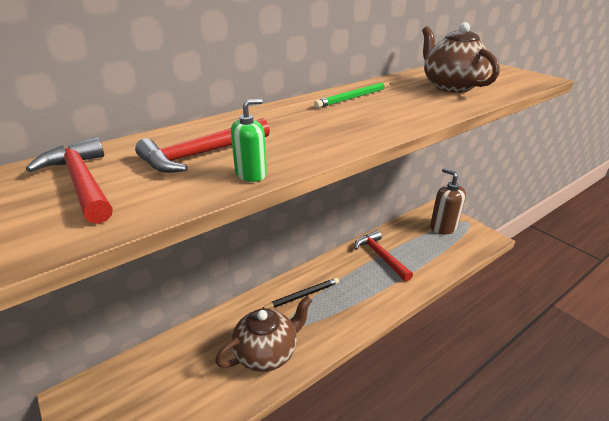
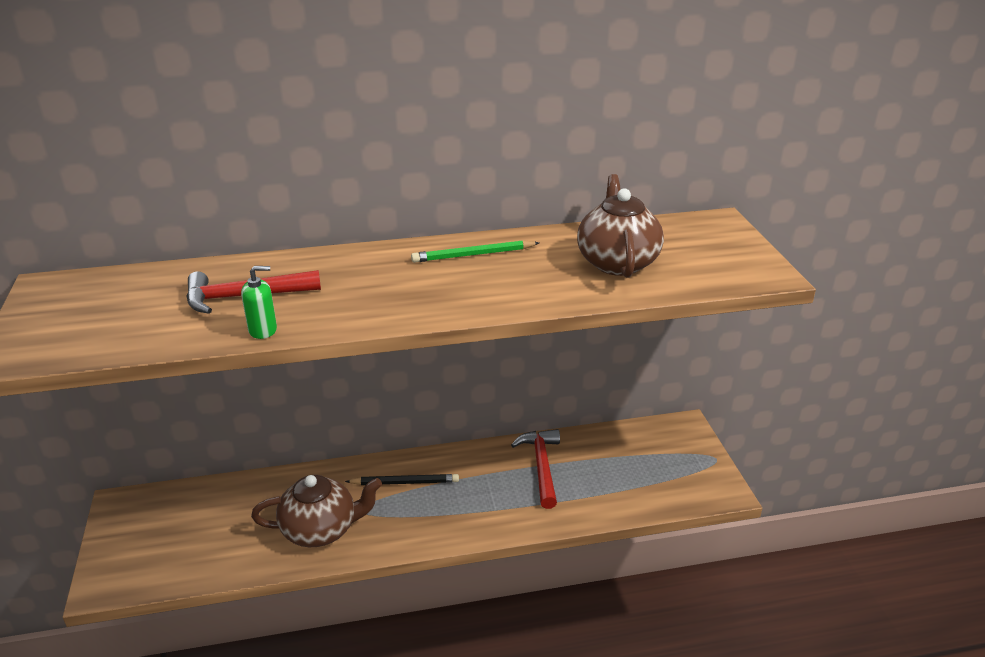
camera: 25 degrees right, 0 degrees up
red hammer [26,137,113,224] -> none
brown soap dispenser [430,168,466,234] -> none

